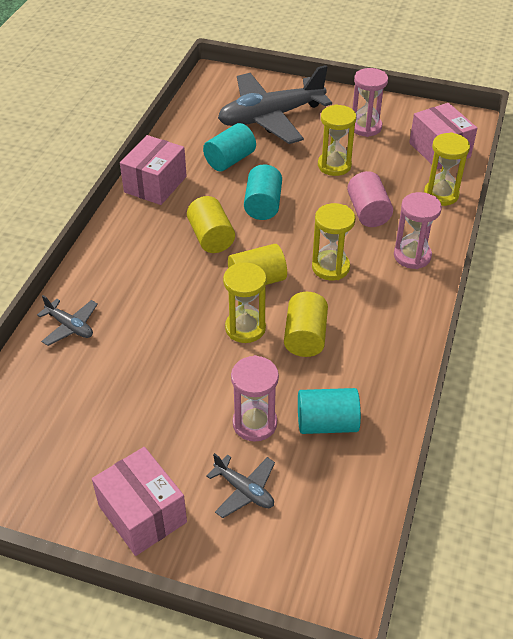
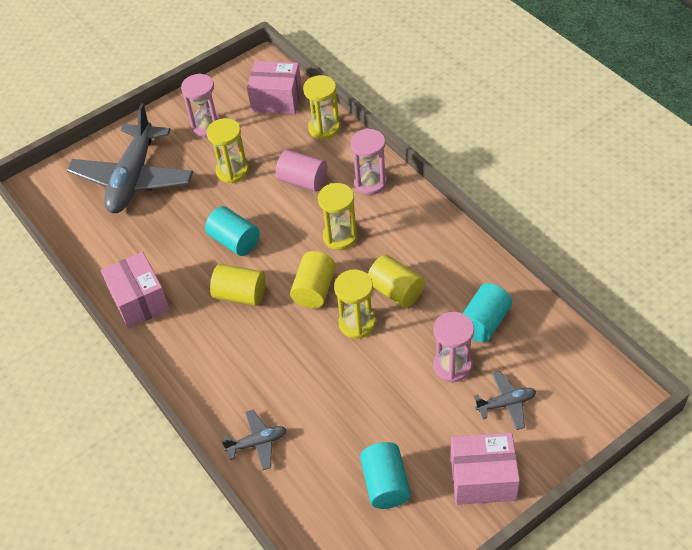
camera: 50 degrees left, 5 degrees up
turquoise cylinder [203,123,256,171] -> turquoise cylinder moved to [360,442,411,509]

